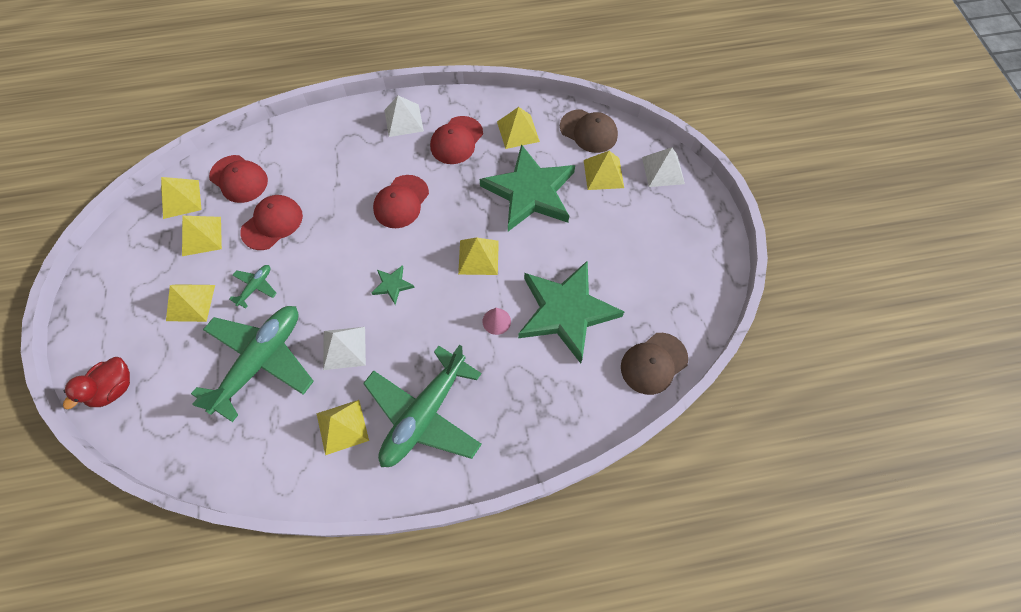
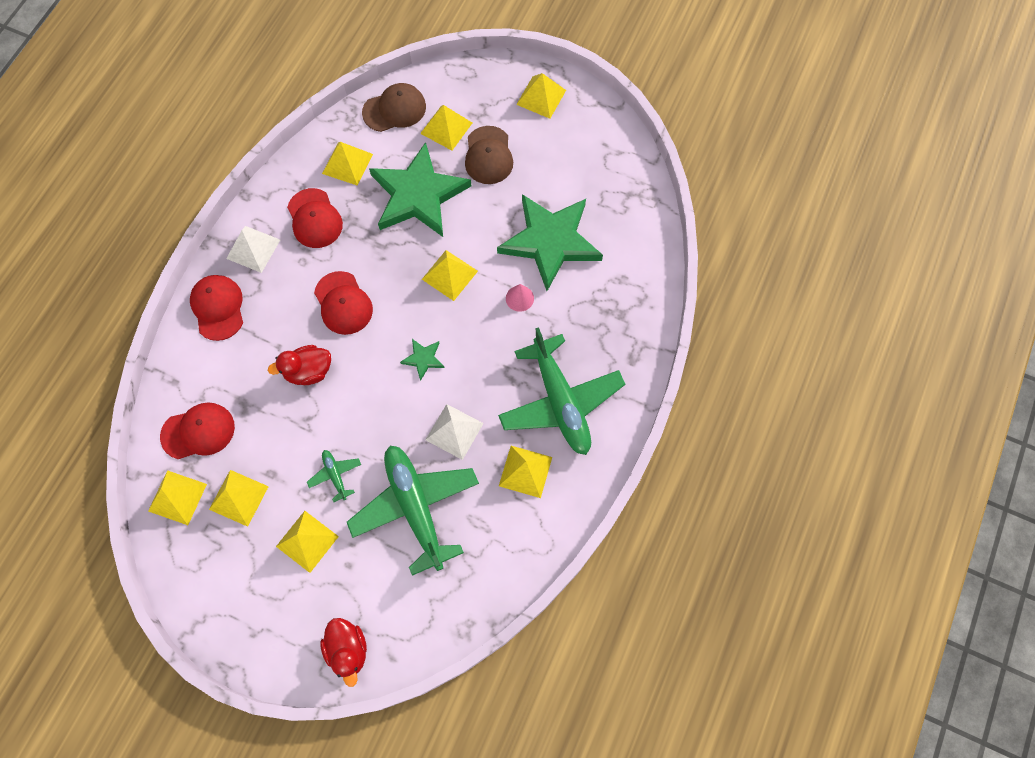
camera: 55 degrees left, 5 degrees up
red cap [240,195,303,250] -> red cap moved to [190,275,243,341]
brown cap [621,333,688,395] -> brown cap moved to [465,126,513,184]
white pyramid [642,147,685,187] -> none
none -> red duck [268,345,331,385]
none -> yellow pyramid [516,73,566,119]

